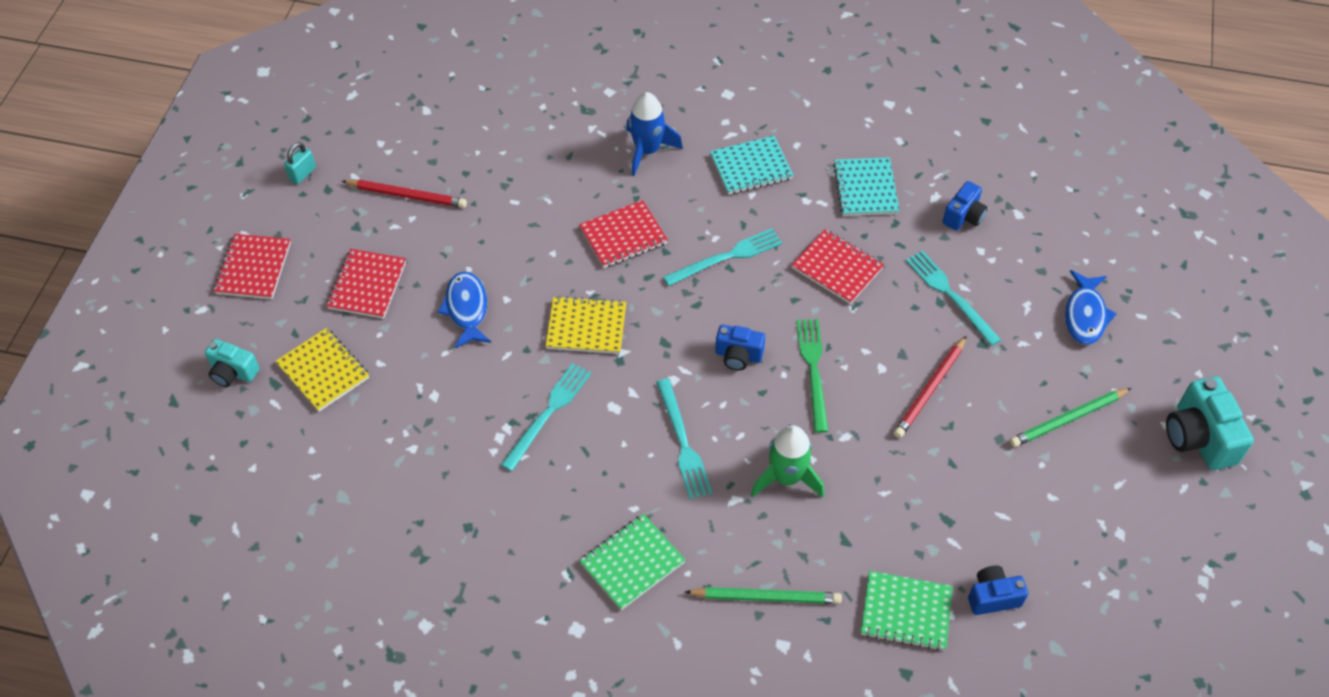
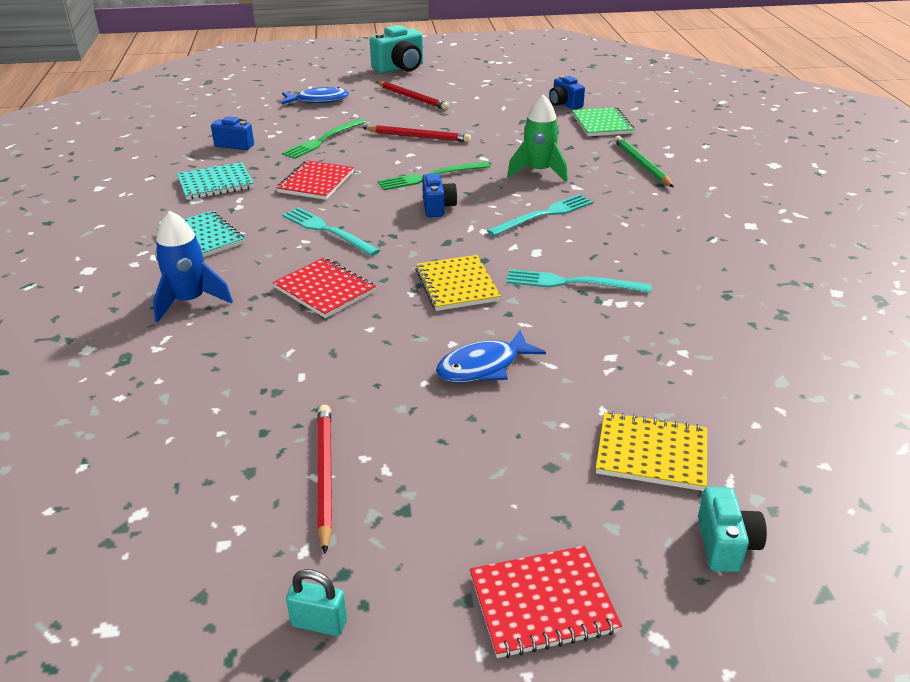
camera: 110 degrees left, 20 degrees down
yellow notebook [275,328,369,412] -> yellow notebook turned 75 degrees clockwise [596,411,707,491]
red notebook [327,249,406,319] -> none
green notebook [579,514,685,610] -> none
turquoise fork [906,250,1001,346] -> green fork [282,119,366,159]
green pencil [1010,388,1132,447] -> red pencil [377,81,449,110]

